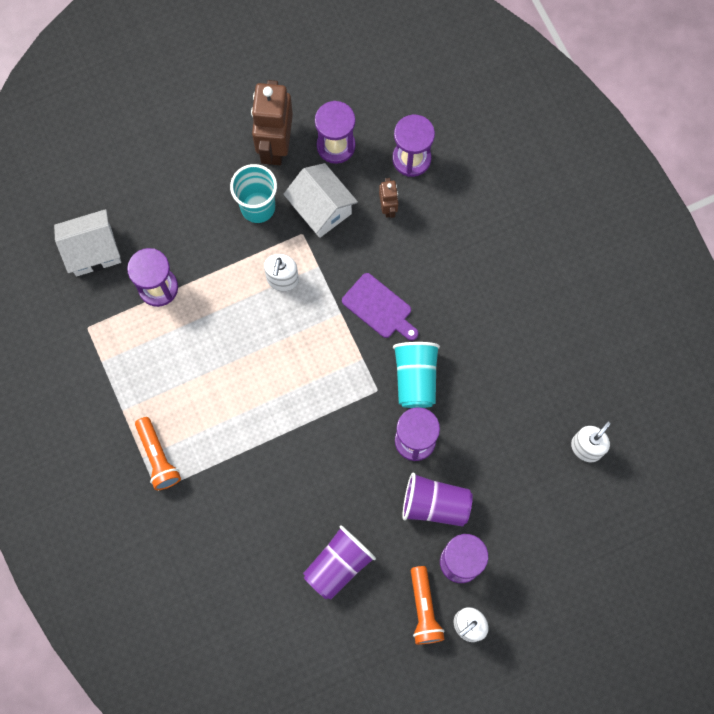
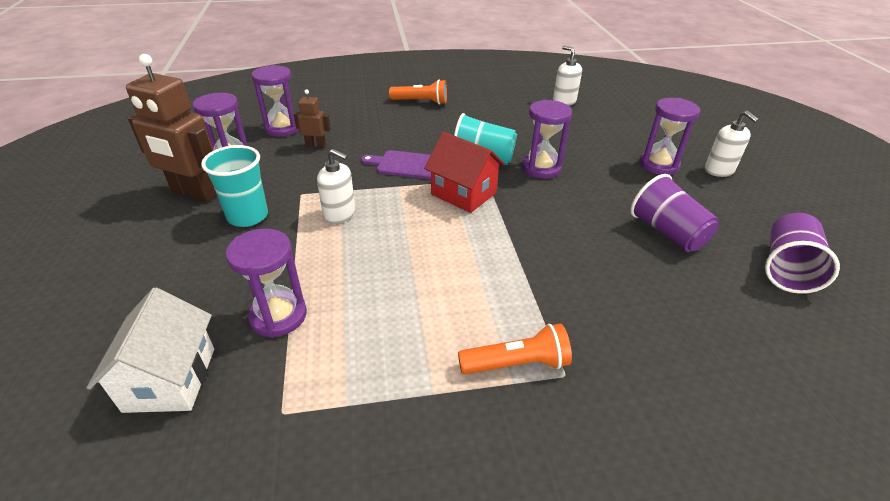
camera: 75 degrees left, 35 degrees down
white house [283,163,358,238] -> none
purple cutting board [342,273,418,341] -> purple cutting board turned 135 degrees counterclockwise [361,150,431,179]
purple cup [402,472,473,527] -> purple cup moved to [765,213,840,294]
orange flashlight [411,566,445,645] -> orange flashlight moved to [389,80,447,105]
none -> red house [424,132,505,213]

